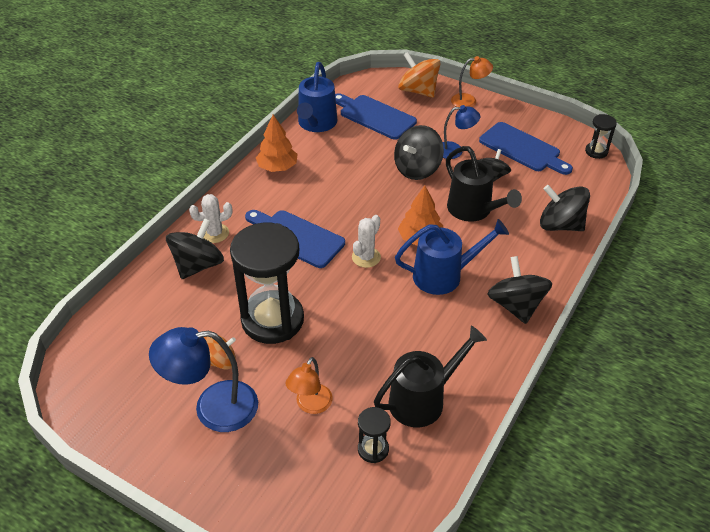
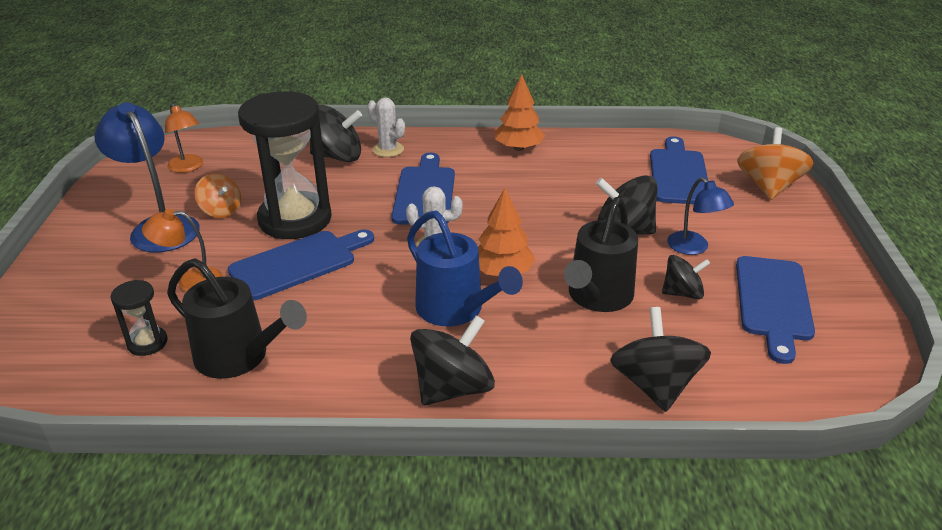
camera: 60 degrees right, 10 degrees down
blue watering can [297,62,337,132] -> none
orange lamp [451,56,493,107] -> orange lamp moved to [165,103,203,173]
black hourglass [585,114,617,159] -> none
none -> blue cutting board [228,229,374,300]

